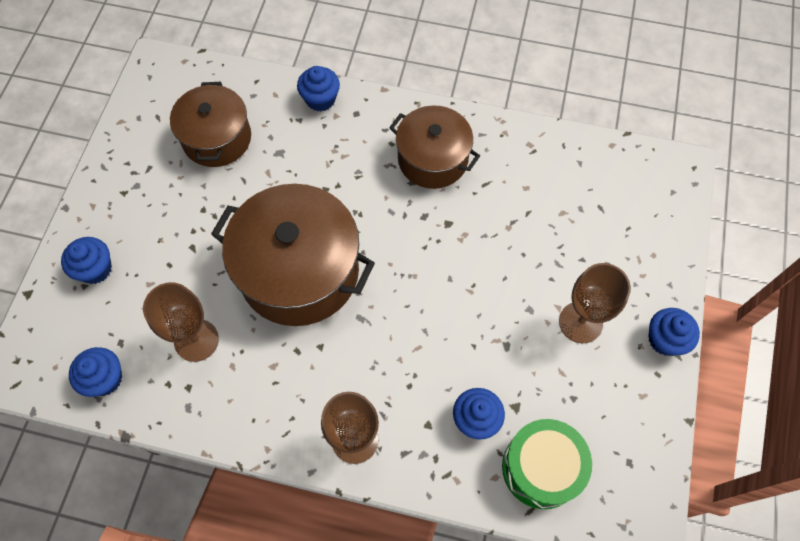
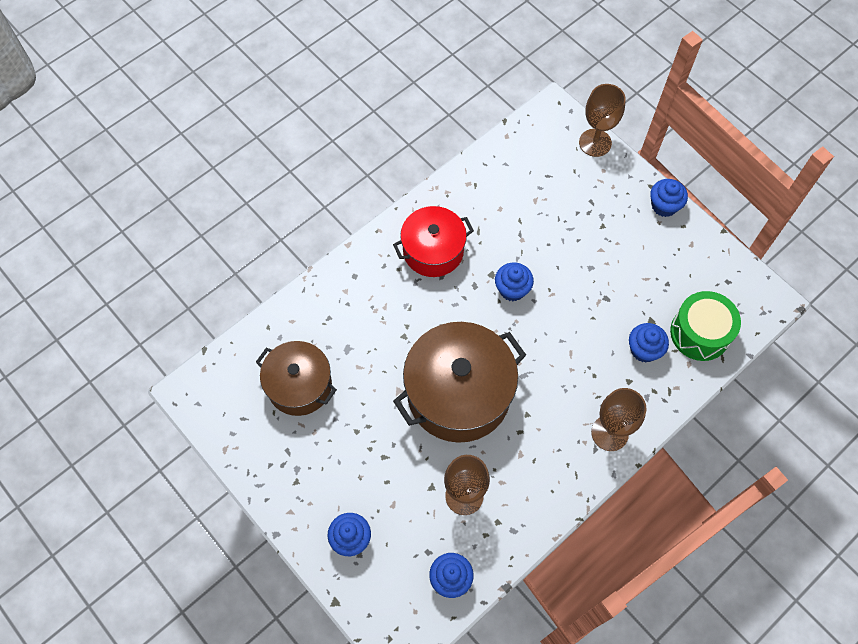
camera: 55 degrees left, 0 degrees up
blue cupcake [297,66,340,112] -> blue cupcake moved to [495,262,534,301]
brown pot [389,105,480,189] -> red pot [393,206,474,277]
brown goblet [559,263,631,343] -> brown goblet moved to [579,84,626,157]

